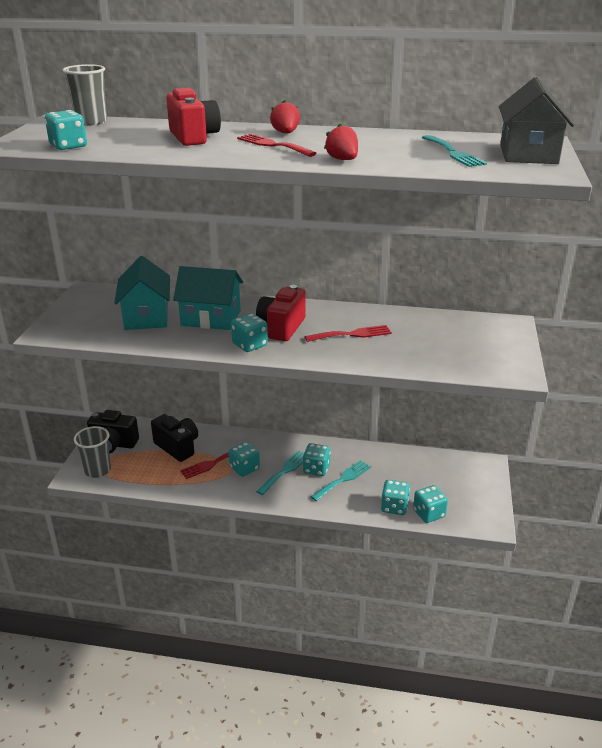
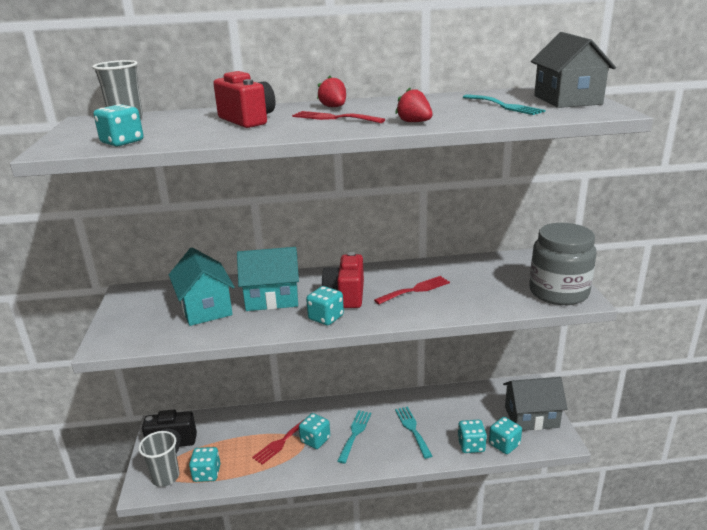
camera: 15 degrees left, 5 degrees down
black camera [151,414,198,462] -> none
turquoise dice [303,443,331,476] -> turquoise dice moved to [189,447,220,482]
turquoise fork [311,460,371,501] -> turquoise fork turned 45 degrees counterclockwise [395,406,432,459]
none -> grey house [503,377,567,431]
none -> grey jar [529,223,596,305]

